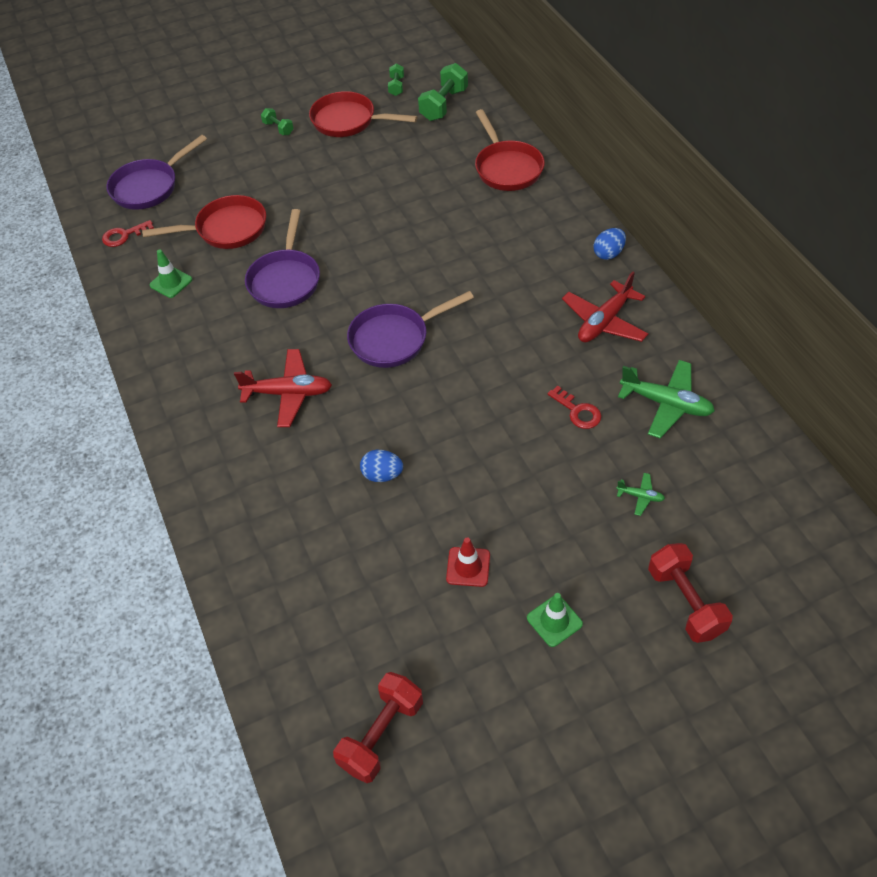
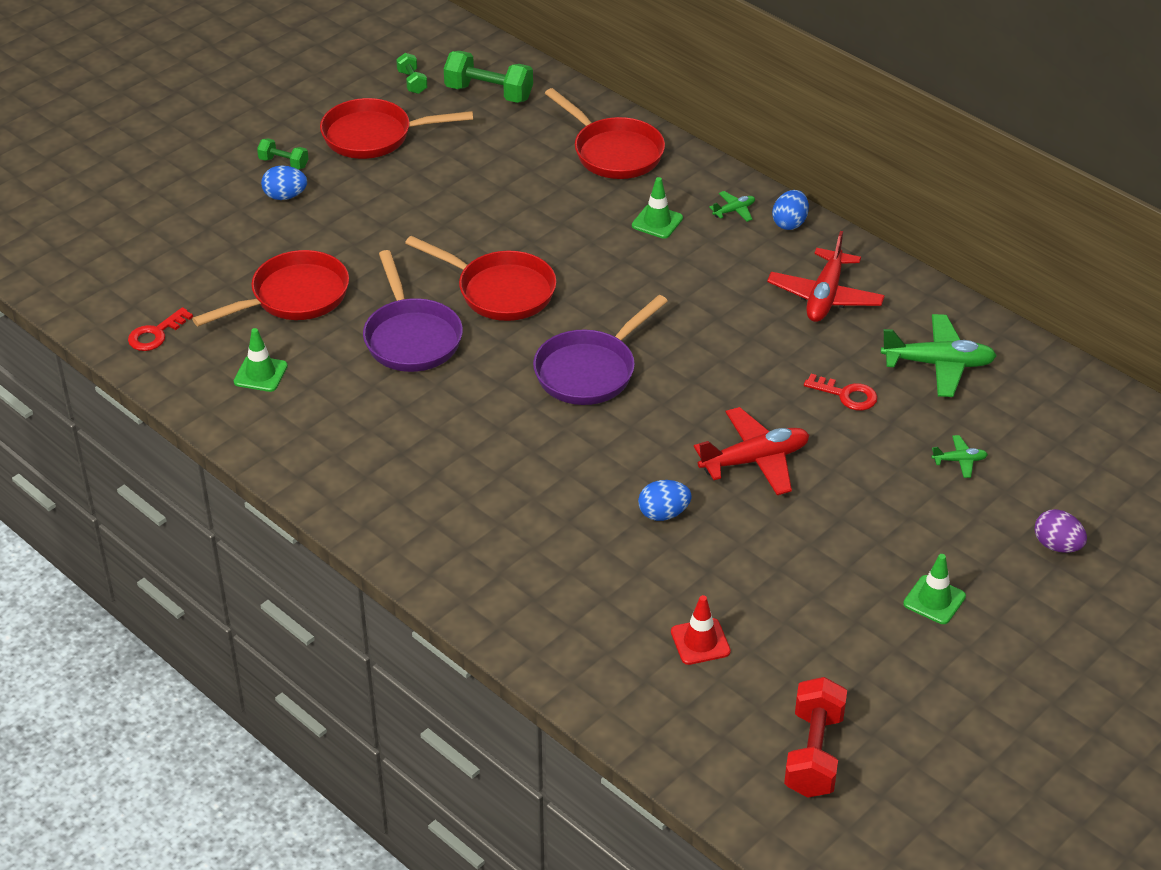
camera: 25 degrees left, 10 degrees down
purple pan [106,135,207,210] -> none
red plane [234,349,332,427] -> red plane moved to [694,407,809,495]
green dumbbell [418,63,468,121] -> green dumbbell turned 75 degrees counterclockwise [444,51,533,103]
red traffic cone [446,537,490,587] -> red traffic cone moved to [671,595,731,665]
red dumbbell [648,543,733,643] -> purple egg [1034,509,1087,553]
none -> blue egg [261,165,307,200]
none -> red pan [405,236,556,321]
none -> green traffic cone [632,177,683,239]
none -> green plane [709,191,755,222]

